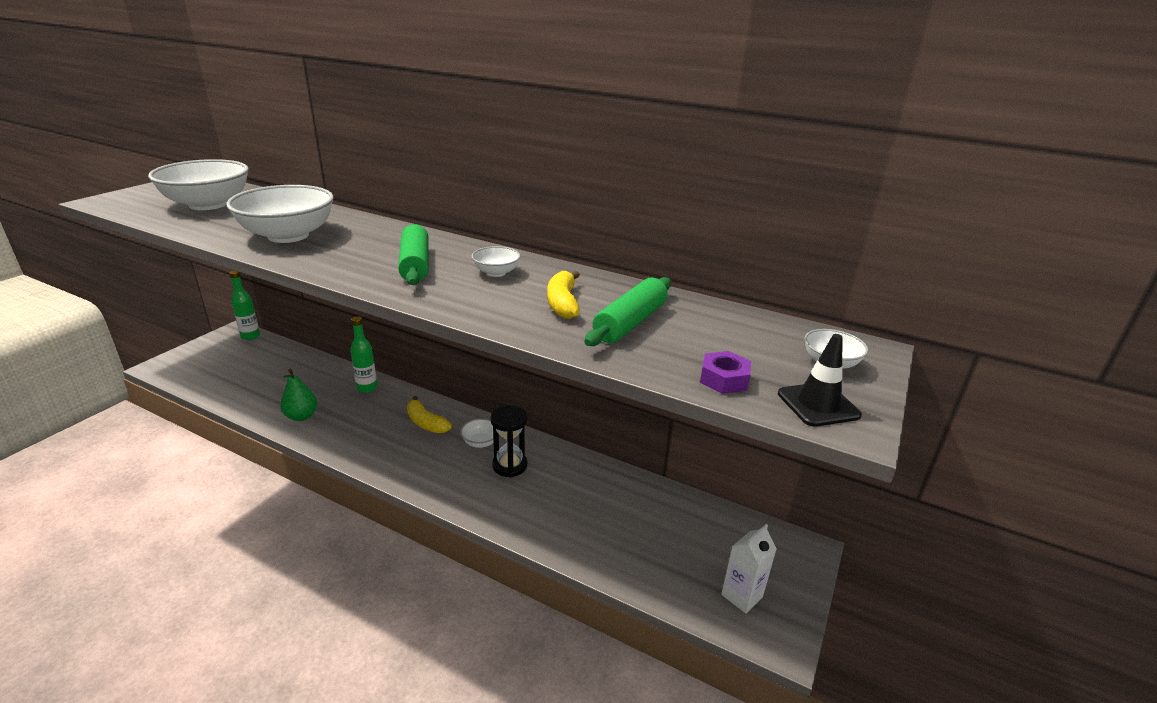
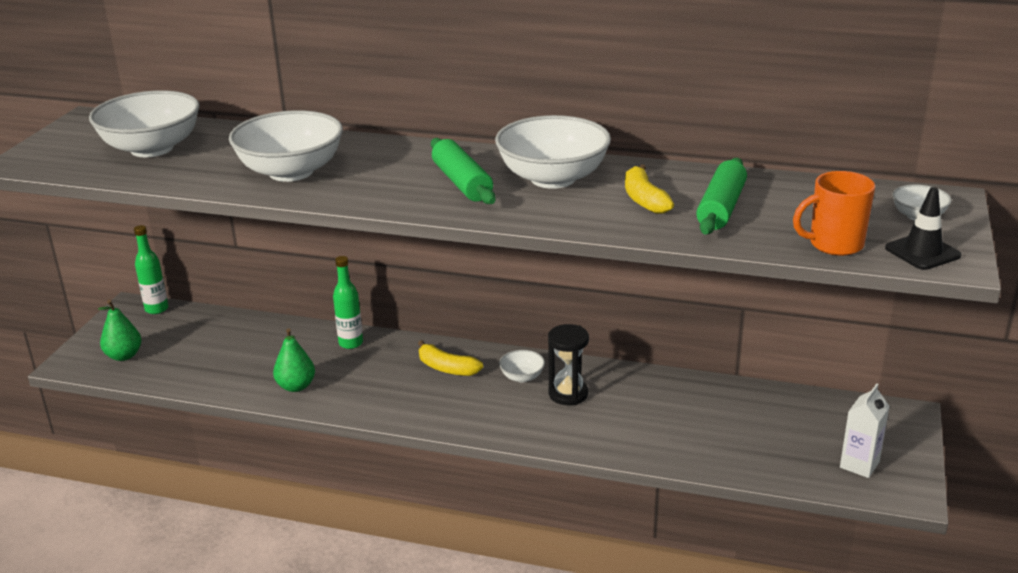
camera: 10 degrees left, 0 degrees up
white bowl [472,246,520,277] -> white bowl [495,115,611,189], size x2.20
purple nut [700,351,751,394] -> orange mug [793,171,875,256]
none -> green pear [98,300,142,361]

